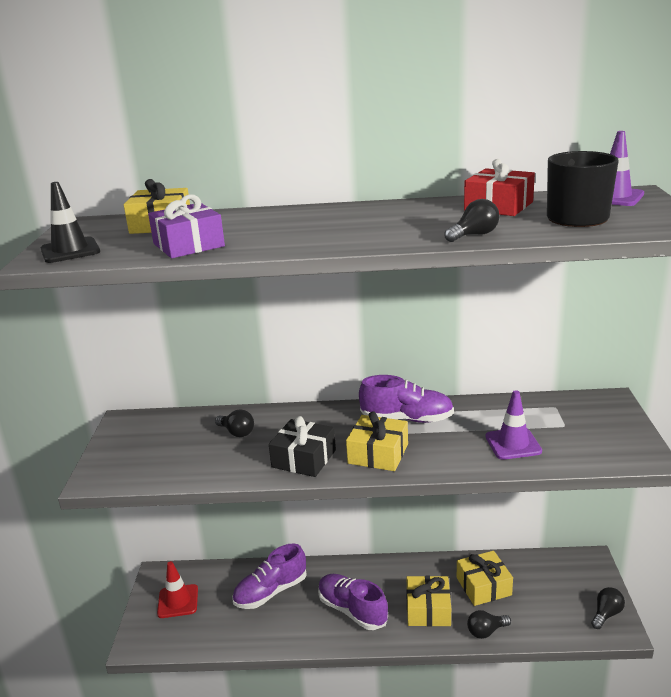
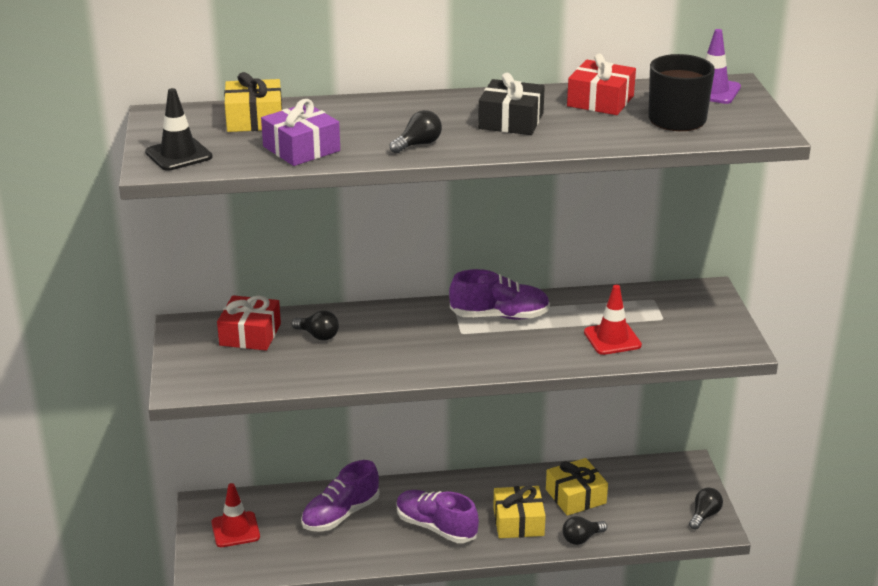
camera: 10 degrees left, 5 degrees up
black gift [269,416,336,477] -> black gift moved to [478,73,545,135]
yellow gift [346,411,408,471] -> none
black light bulb [444,199,499,242] -> black light bulb moved to [390,110,442,154]
purple traffic cone [485,390,542,460] -> red traffic cone [584,285,642,355]
none -> red gift [217,295,281,351]

